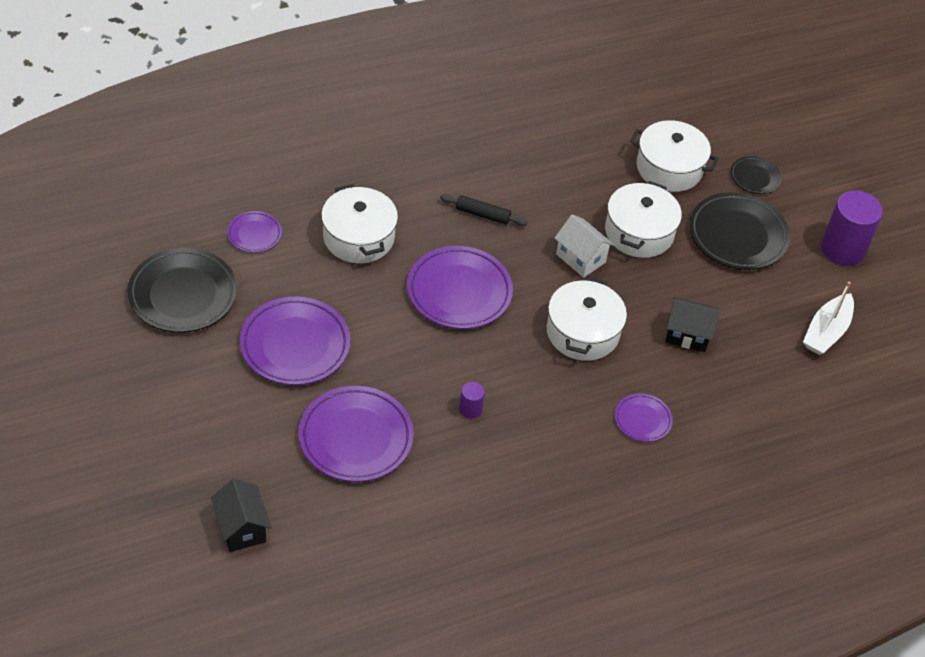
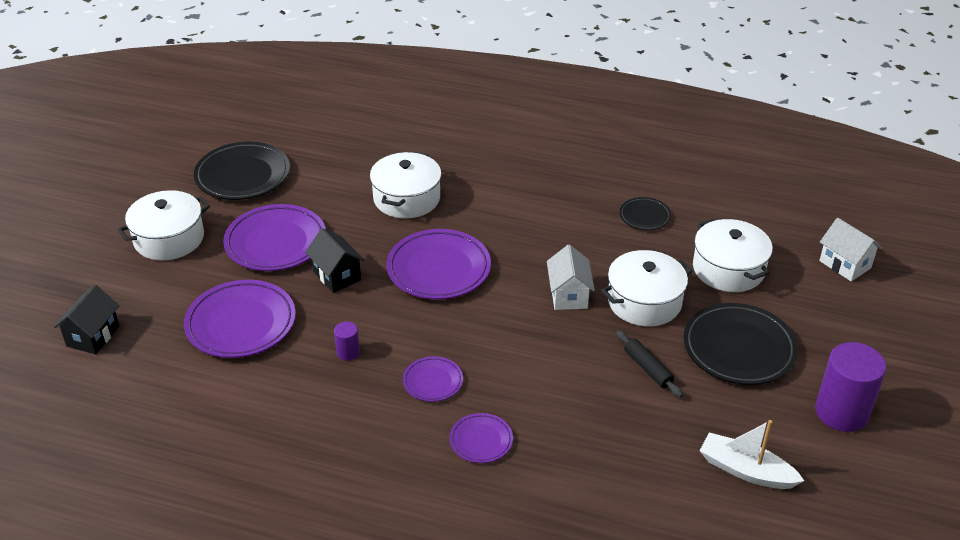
camera: 45 degrees right, 10 degrees down
purple plate [227,211,282,253] -> purple plate moved to [403,356,463,402]
black rolling pin [440,194,528,226] -> black rolling pin moved to [616,330,683,398]
white pot [547,277,627,361] -> white pot moved to [118,190,210,261]
black house [665,297,720,352] -> black house moved to [305,228,365,293]
black plate [731,156,781,194] -> black plate moved to [620,197,672,230]
white boat [803,282,854,355] -> white boat turned 45 degrees clockwise [700,420,804,489]
none -> white house [819,218,882,281]

